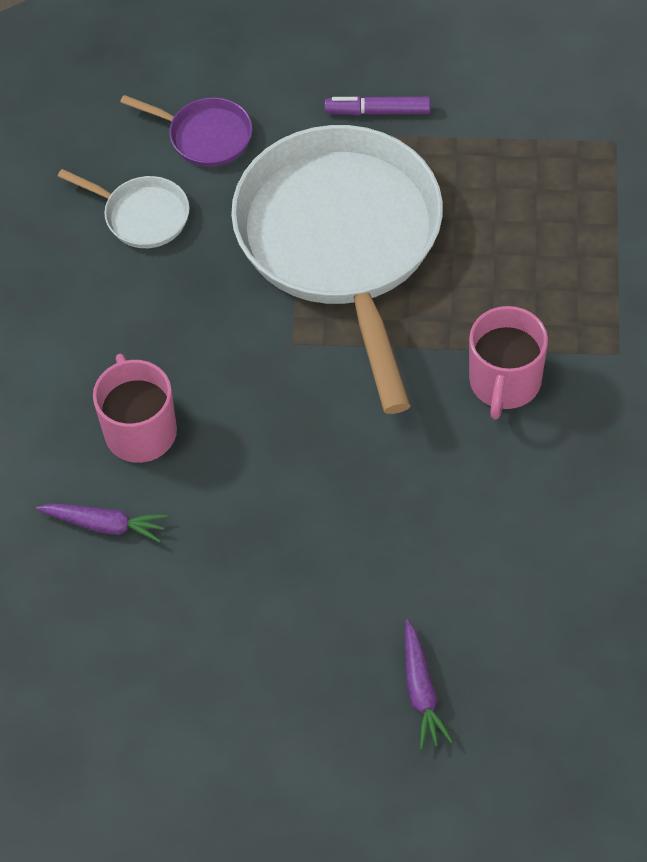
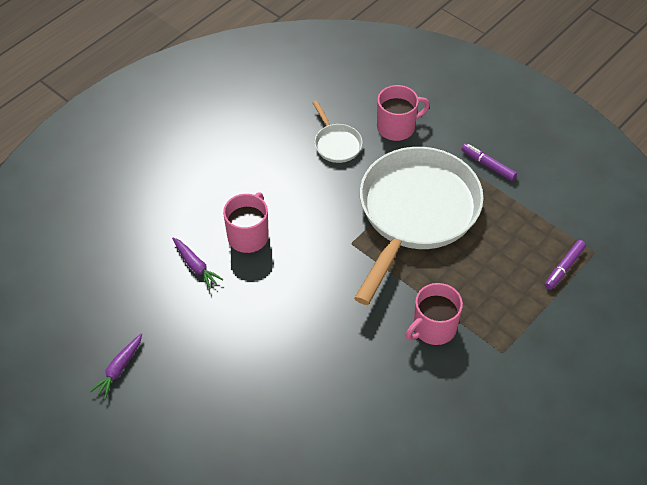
camera: 35 degrees right, 5 degrees down
purple pan [120,95,252,167] -> pink mug [377,85,430,141]
purple carrot [405,620,453,749] -> purple carrot moved to [90,333,142,400]
none -> purple marker [545,240,586,290]

